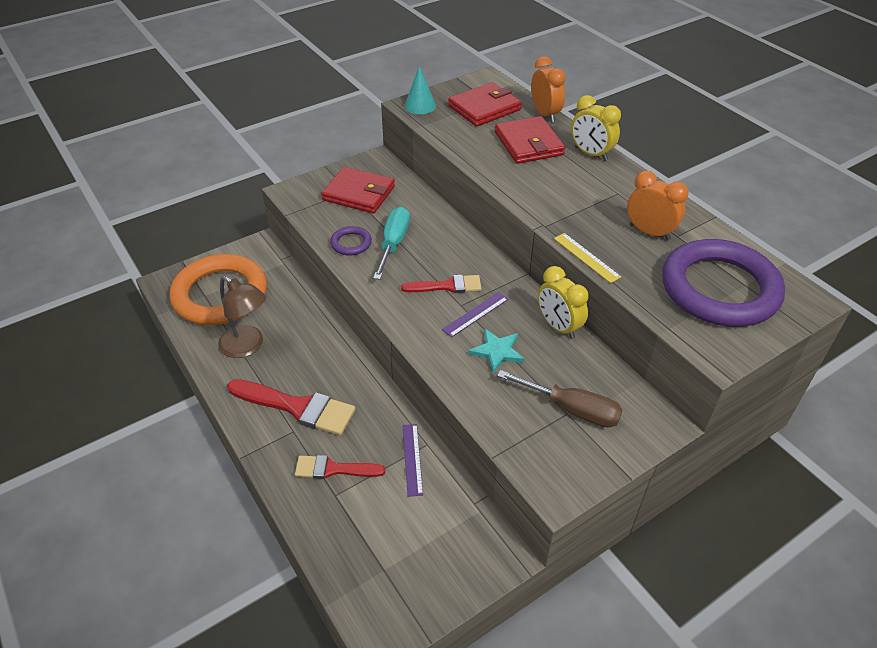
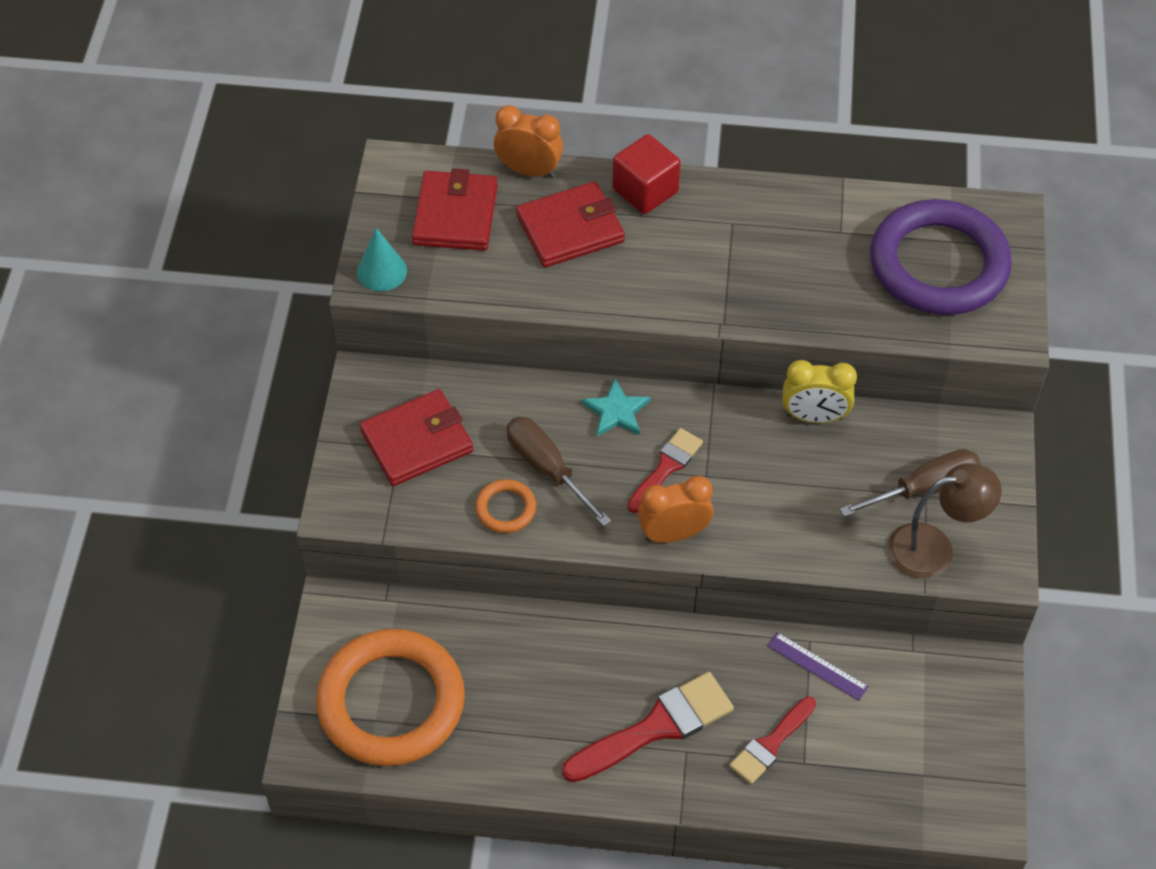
camera: 50 degrees left, 10 degrees up
brown lamp [218,276,266,358] -> brown lamp moved to [887,463,1002,579]
purple ring [330,226,372,256] -> orange ring [475,479,536,533]
turquoise screwdriver [373,207,410,280] -> brown screwdriver [506,417,611,527]
purple ruler [442,292,508,337] -> none
turquoise star [468,328,524,373] -> turquoise star moved to [582,379,651,436]
red wallet [495,116,565,164] -> red wallet turned 45 degrees counterclockwise [516,181,625,267]
yellow ruler [554,233,621,283] -> none
yellow clock [571,95,621,161] -> red cube [612,134,681,214]
orange clock [627,171,689,240] -> orange clock moved to [638,476,714,543]

